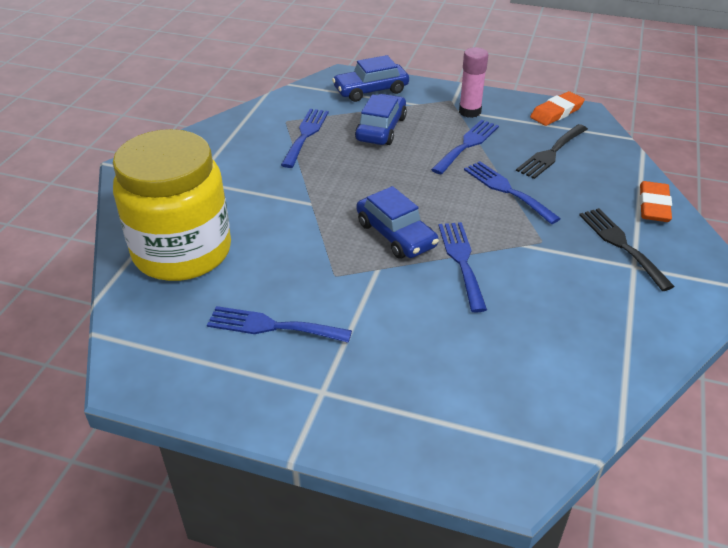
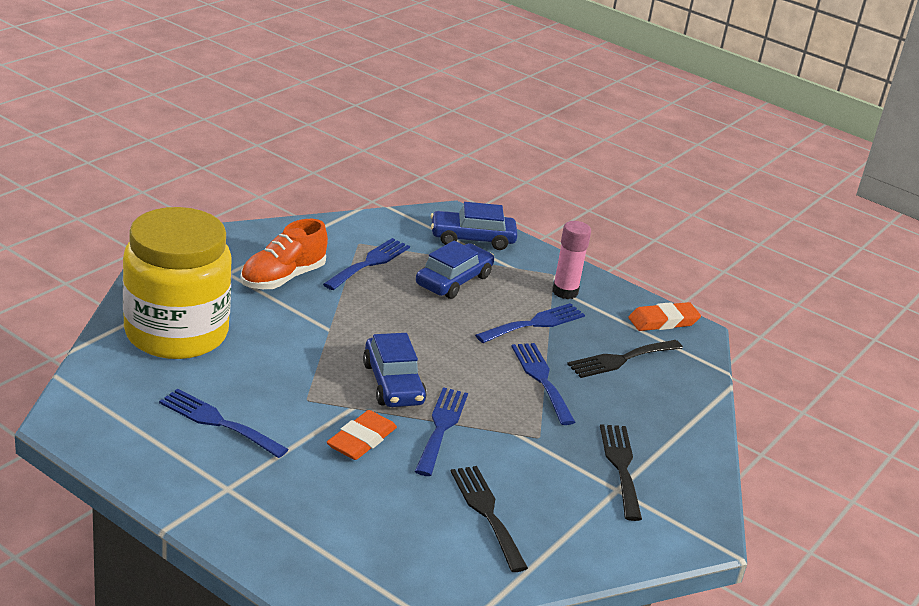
camera: 15 degrees right, 10 degrees down
orange eraser [639,181,672,222] -> orange eraser moved to [327,410,397,460]
none -> orange shoe [240,219,328,289]
none -> black fork [451,466,528,572]

